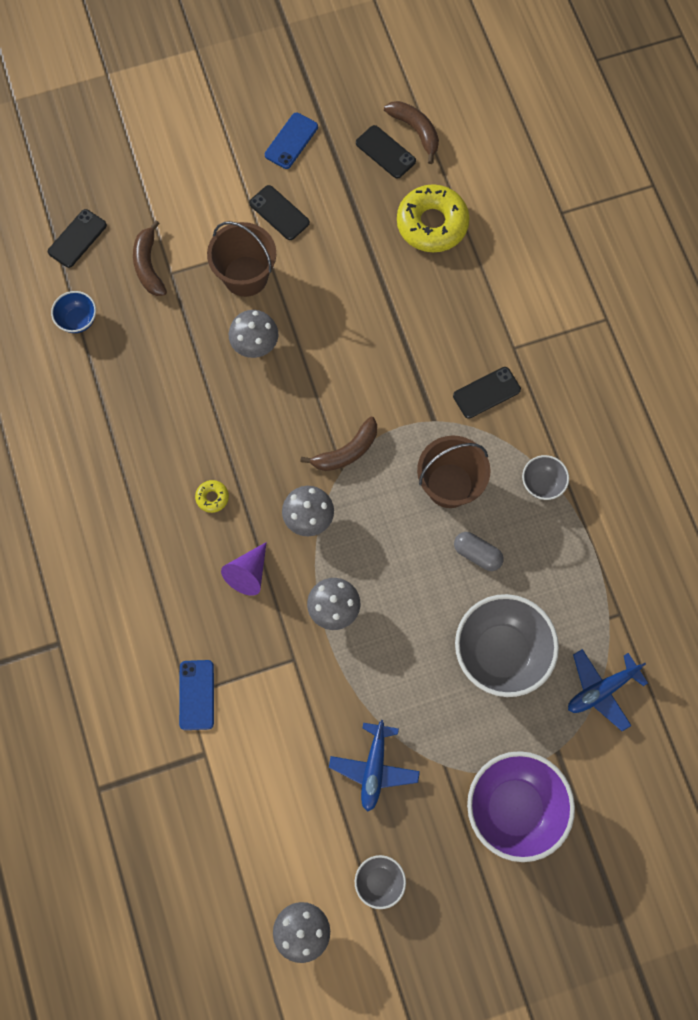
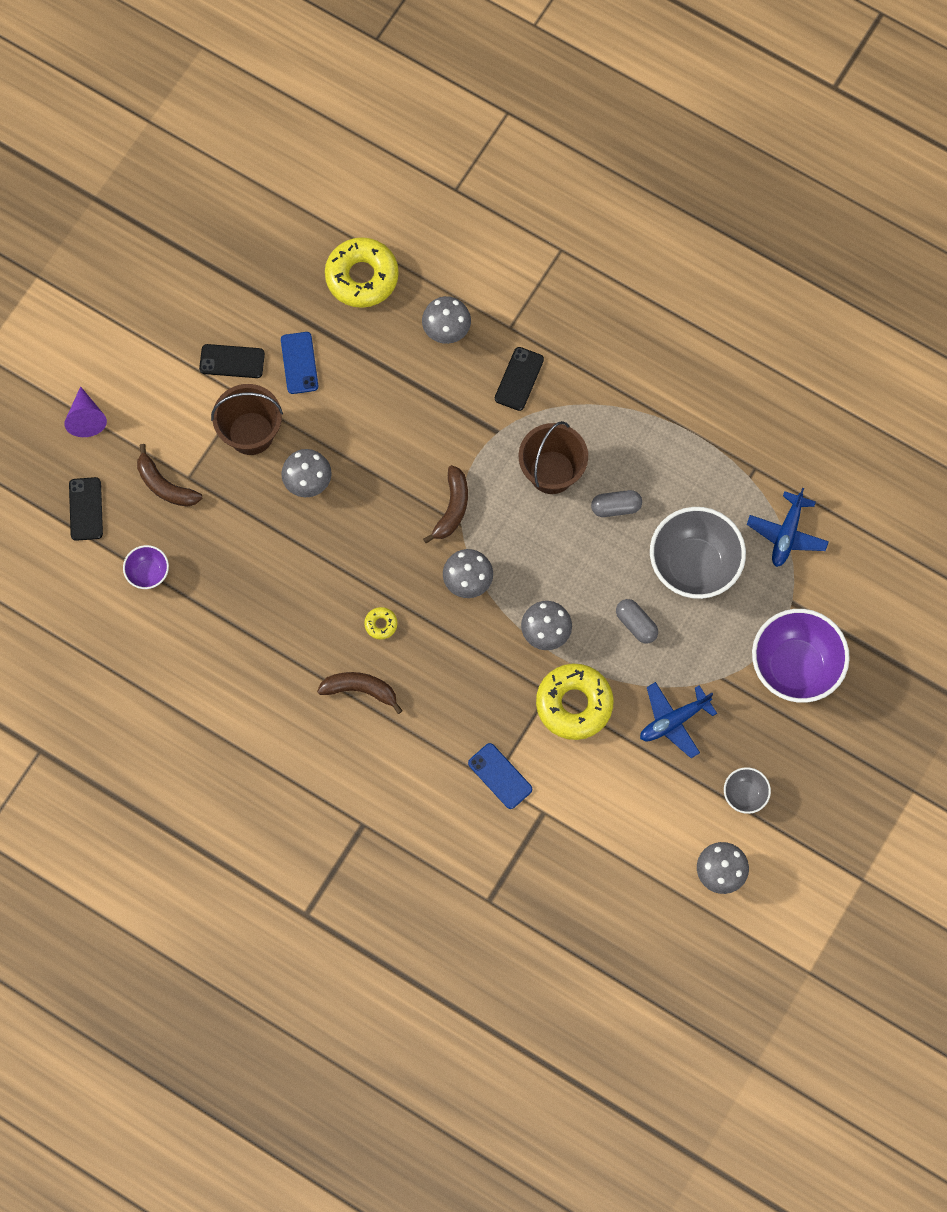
camera: 40 degrees left, 0 degrees up
blue bowl [51,291,96,333] -> purple bowl [123,545,169,589]
purple cone [221,542,267,596] -> purple cone moved to [64,386,107,437]
blue phone [265,112,318,169] -> blue phone moved to [281,332,318,394]
blue plane [329,720,420,812] -> blue plane turned 90 degrees clockwise [640,682,717,758]
black phone [356,125,416,179] -> none
brown banana [384,101,439,164] -> brown banana moved to [317,672,403,714]
grey bowl [522,455,569,500] -> none
none -> grey mushroom [422,296,471,344]
none -> yellow donut [536,664,614,740]
none -> grey capsule [616,599,658,644]

